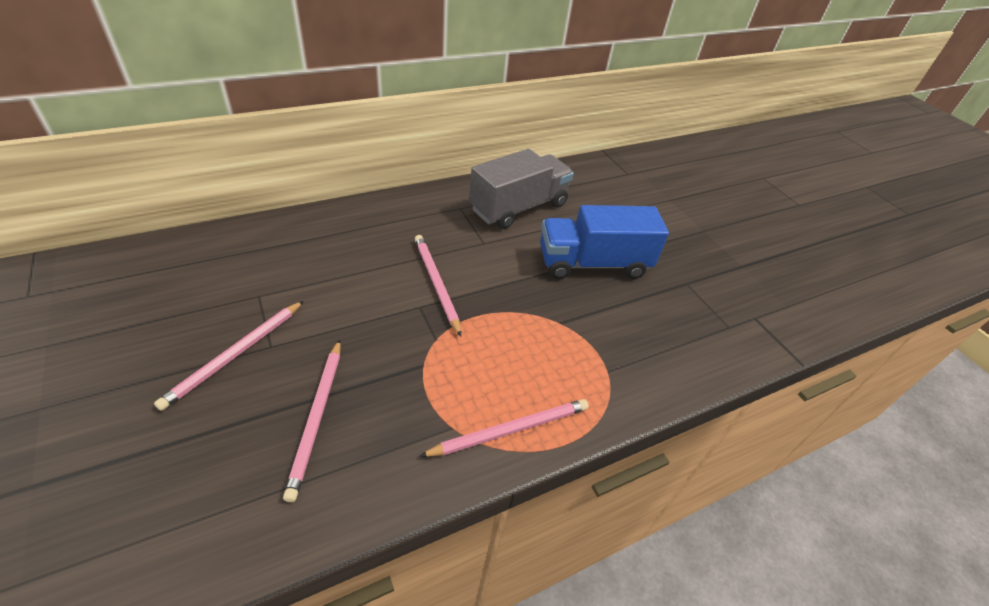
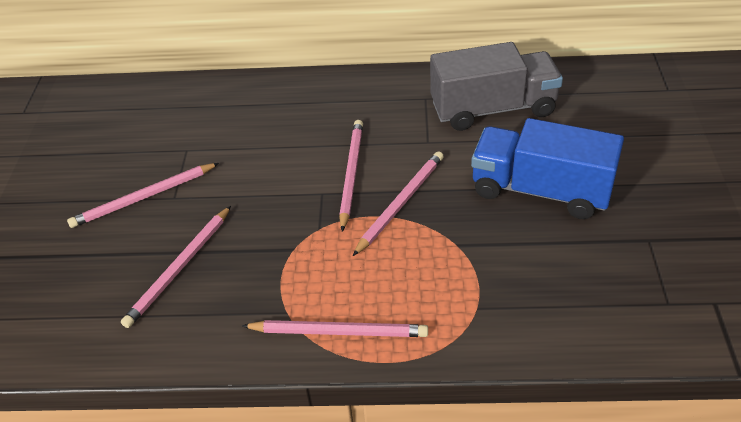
camera: 35 degrees right, 0 degrees up
none -> pink pencil [353,151,444,256]

